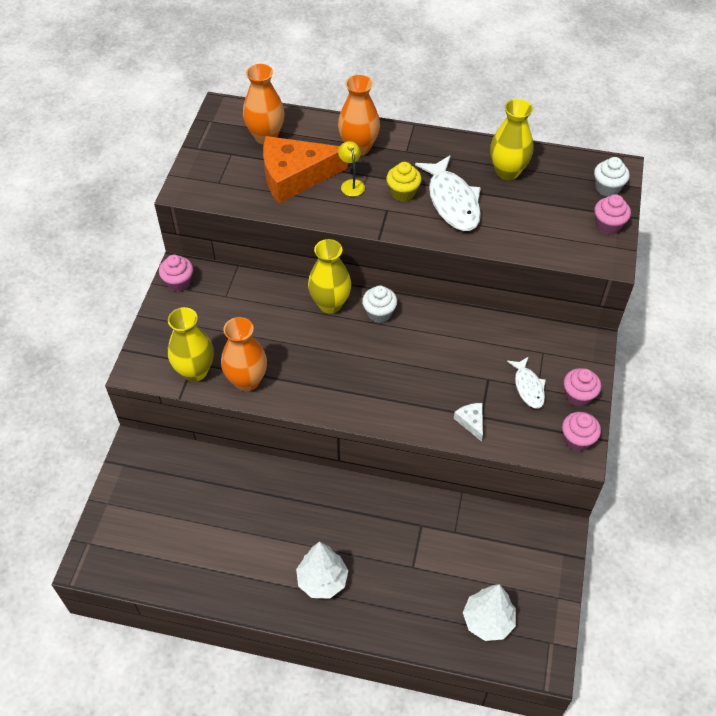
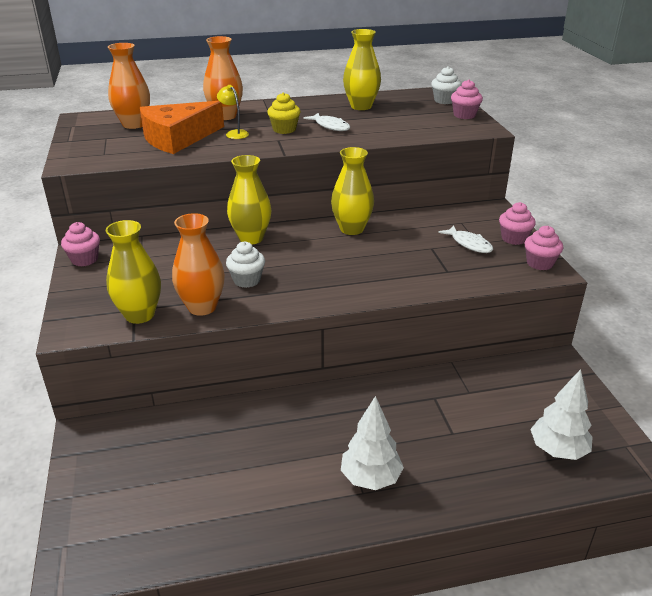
camera: 25 degrees left, 20 degrees down
white cupcake [362,285,397,323] -> white cupcake moved to [226,242,265,288]
white fish [415,155,481,231] -> white fish [304,113,350,131], size x0.57
white cheese [454,403,483,442] -> none
none -> yellow vase [331,147,374,235]

